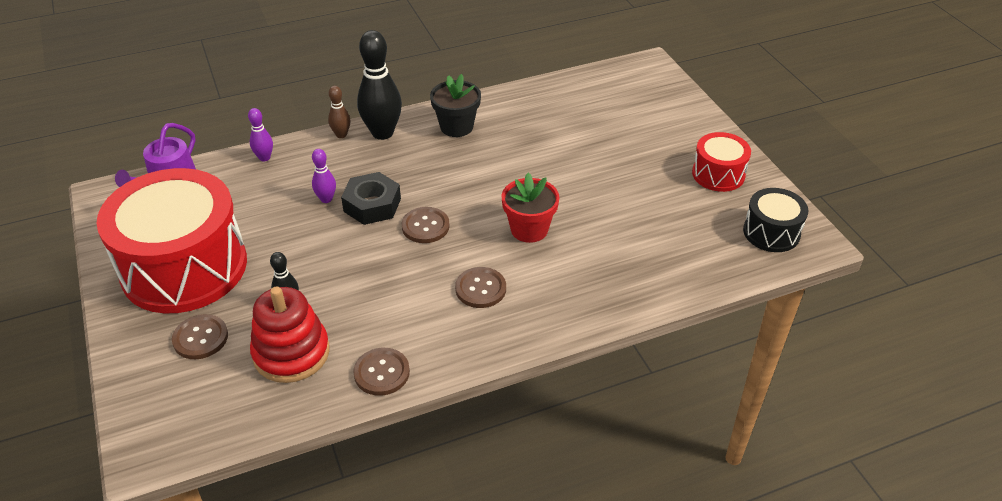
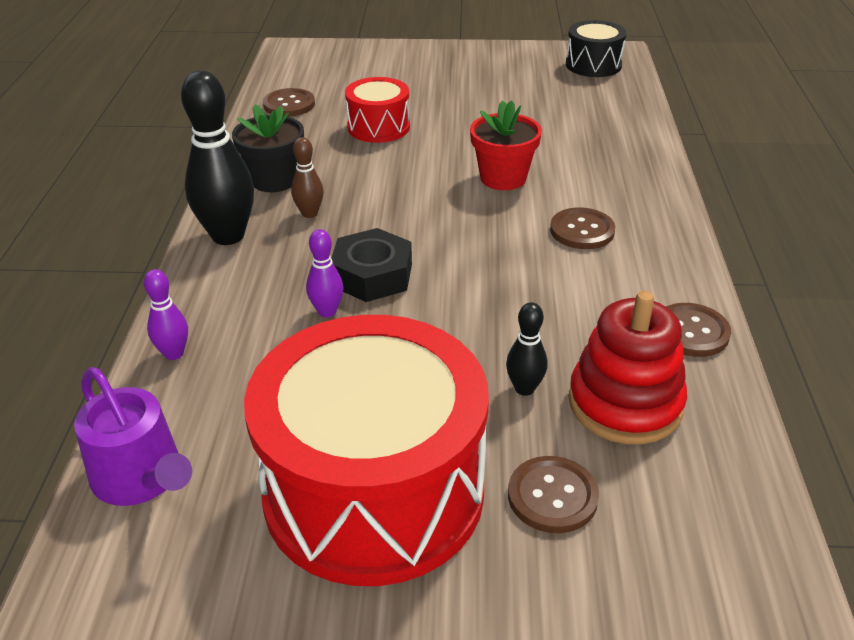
camera: 65 degrees left, 5 degrees down
brown bowling pin [328,86,350,138] -> brown bowling pin moved to [291,137,324,218]
brown button [402,207,450,243] -> brown button moved to [263,88,315,117]
red drum [692,132,751,192] -> red drum moved to [345,77,410,143]

